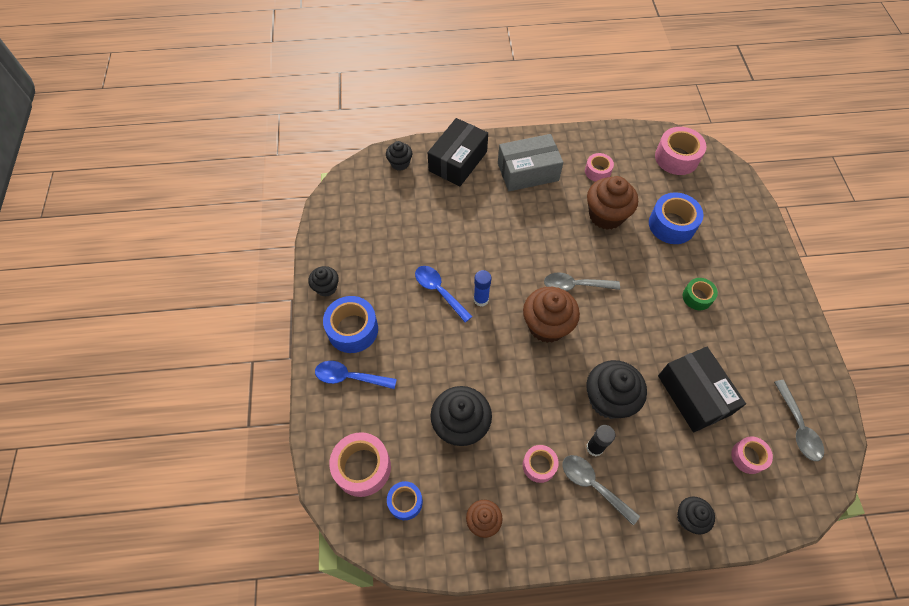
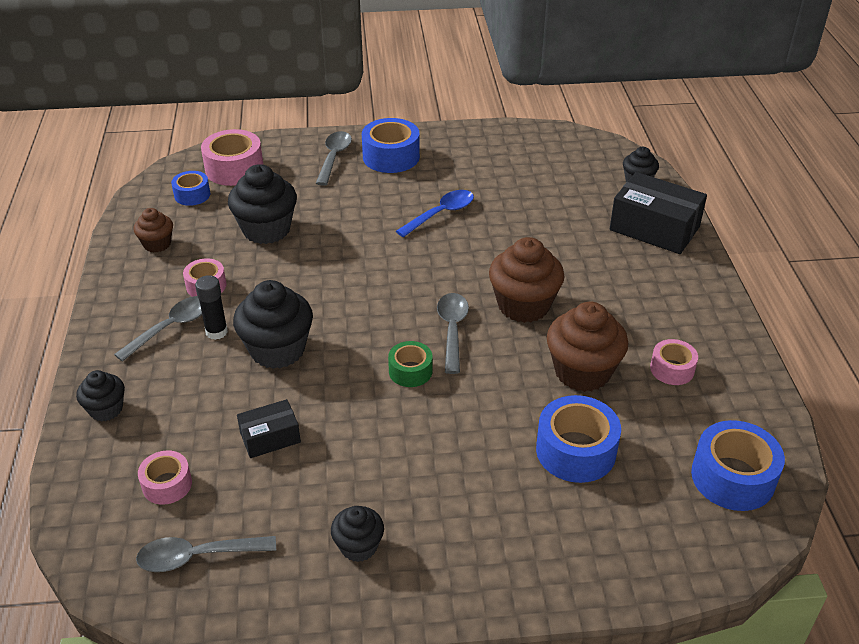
camera: 90 degrees right, 20 degrees down
black cupcake [308,266,339,297] -> black cupcake moved to [331,506,384,562]
blue spoon [315,361,397,389] -> grey spoon [316,131,352,186]
blue glue stick [474,270,492,307] -> none
grey box [498,134,563,191] -> none
brown cupcake [523,287,580,343] -> brown cupcake moved to [489,237,565,323]
pink tape [655,127,707,175] -> blue tape [691,420,785,511]
black box [658,347,746,432] -> black box [237,399,301,458], size x0.55
green tape [683,278,718,310] -> green tape moved to [388,341,433,387]

